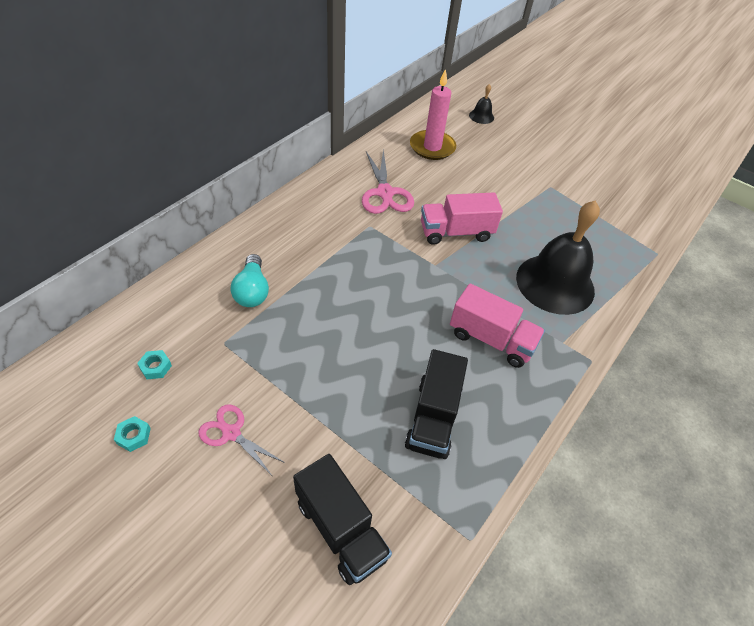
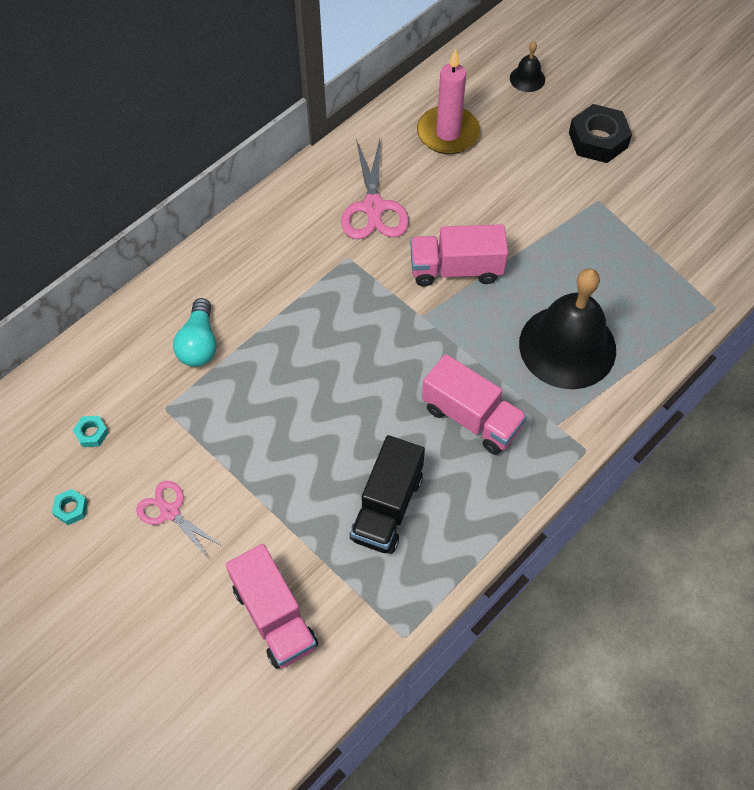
camera: 10 degrees right, 10 degrees up
black truck [293,454,392,585] -> pink truck [226,544,318,669]
none -> black nut [569,104,632,163]

